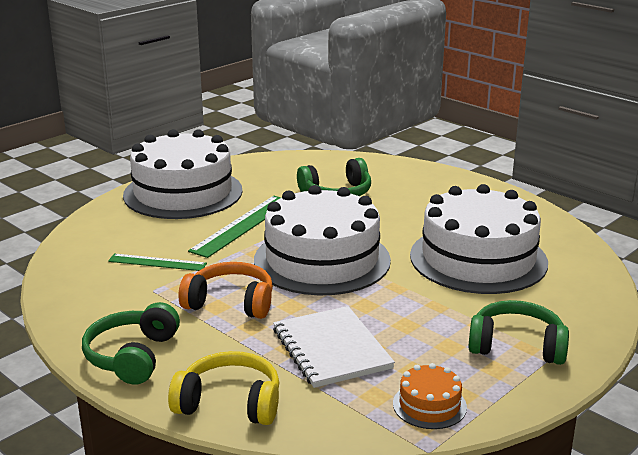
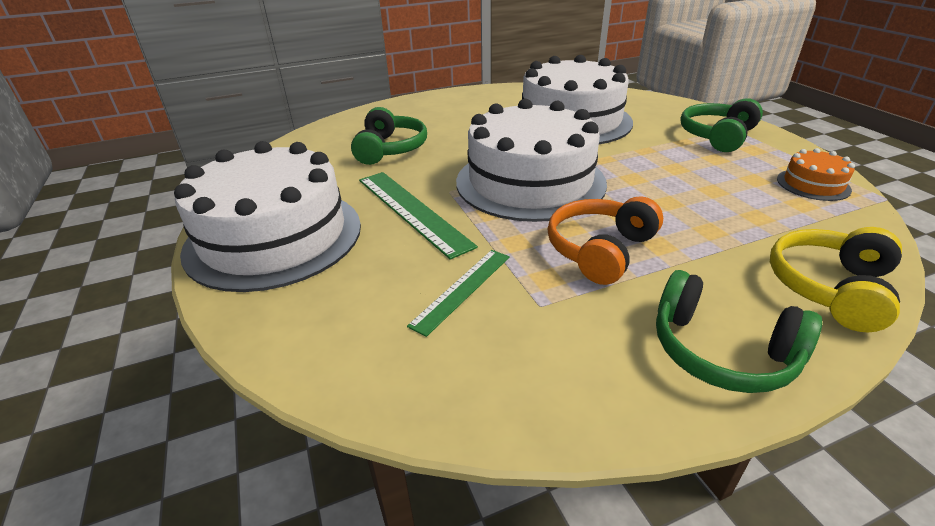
camera: 65 degrees left, 10 degrees up
white notebook [273,306,395,388] -> none

